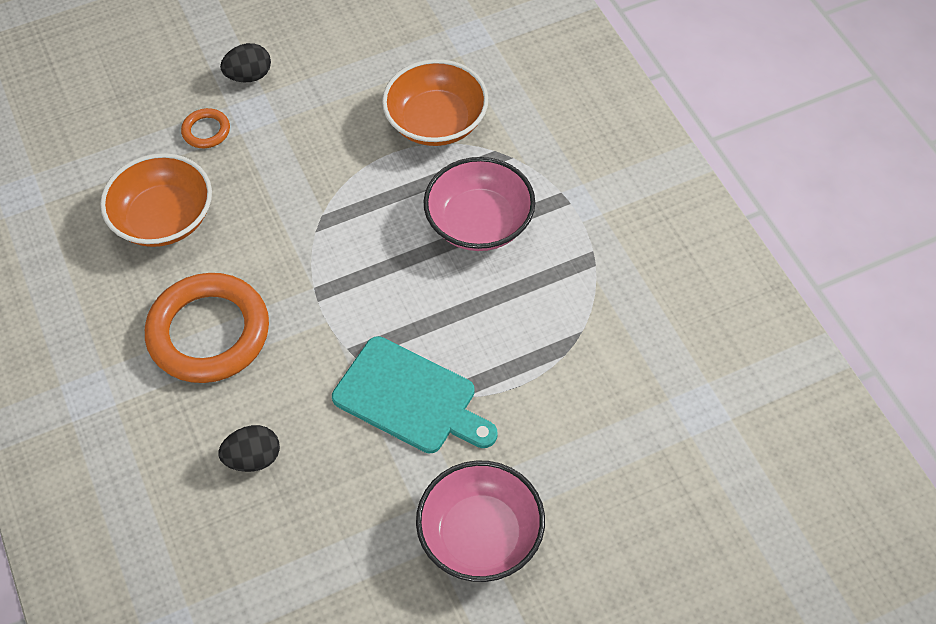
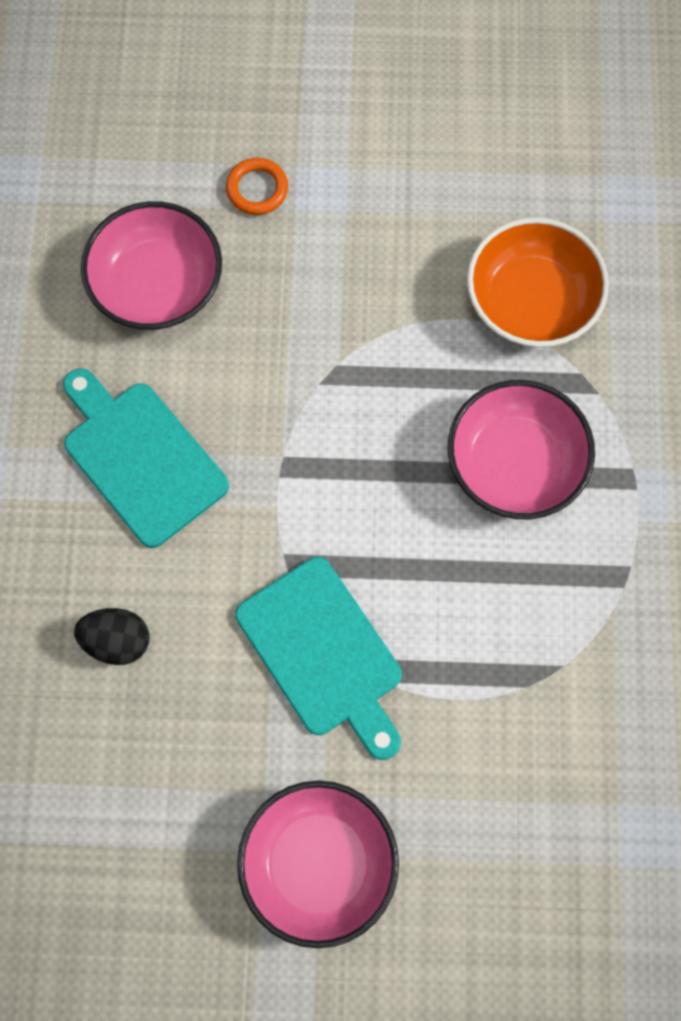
camera: 25 degrees right, 15 degrees up
orange bowl [100,153,212,247] -> pink bowl [81,201,222,330]
orange ring [145,273,269,383] -> turquoise cutting board [63,368,229,548]
black egg [220,43,271,82] -> none

